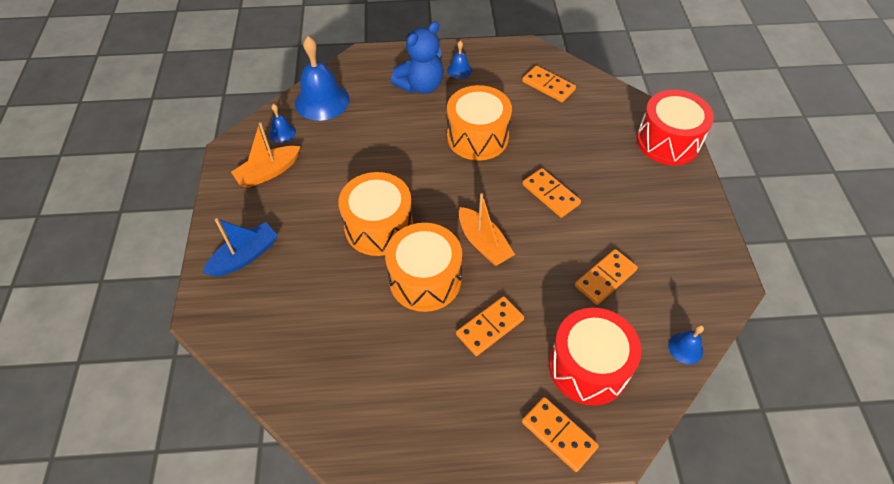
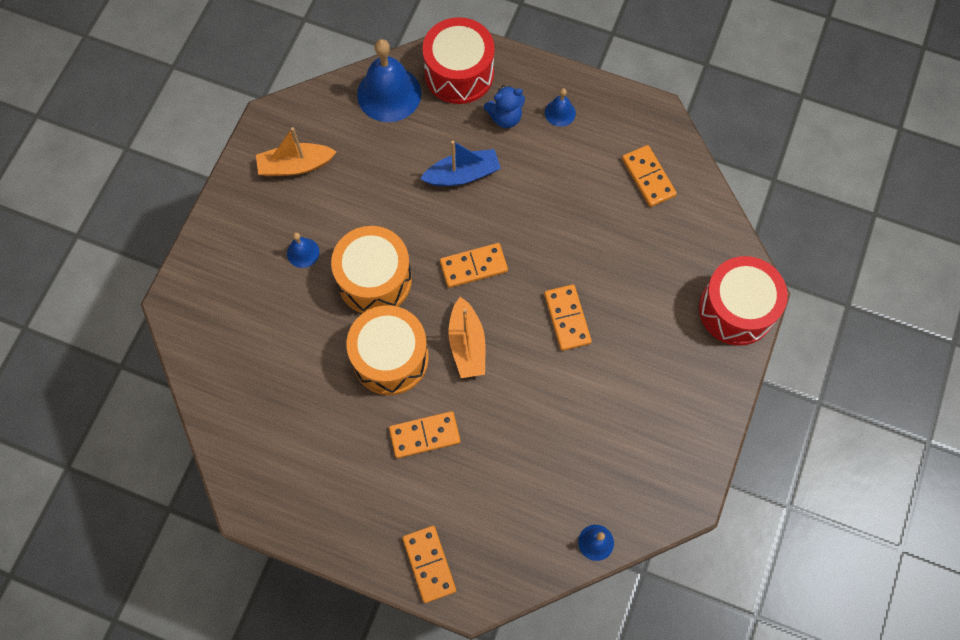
camera: 25 degrees right, 15 degrees up
blue boat [202,218,278,276] -> blue boat moved to [420,141,501,186]
blue bell [269,104,296,143] -> blue bell moved to [287,232,320,268]
blue teddy bear [391,22,444,94] -> blue teddy bear [484,85,525,128], size x0.64
orange drum [447,85,512,160] -> none
red drum [549,308,641,405] -> red drum moved to [422,17,495,104]
orange domino [575,249,638,305] -> orange domino moved to [440,243,508,288]

